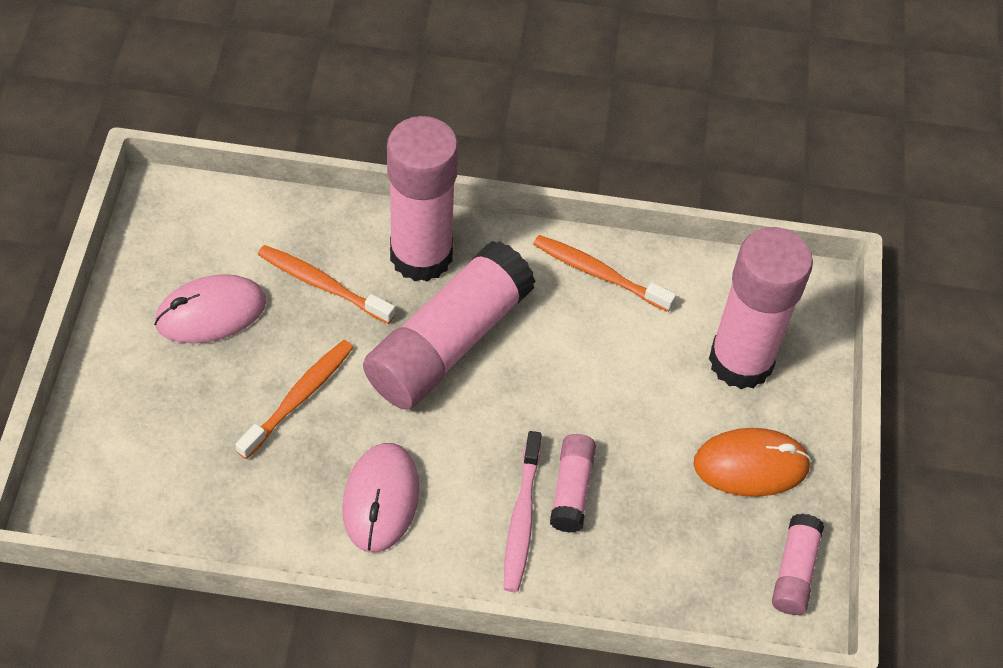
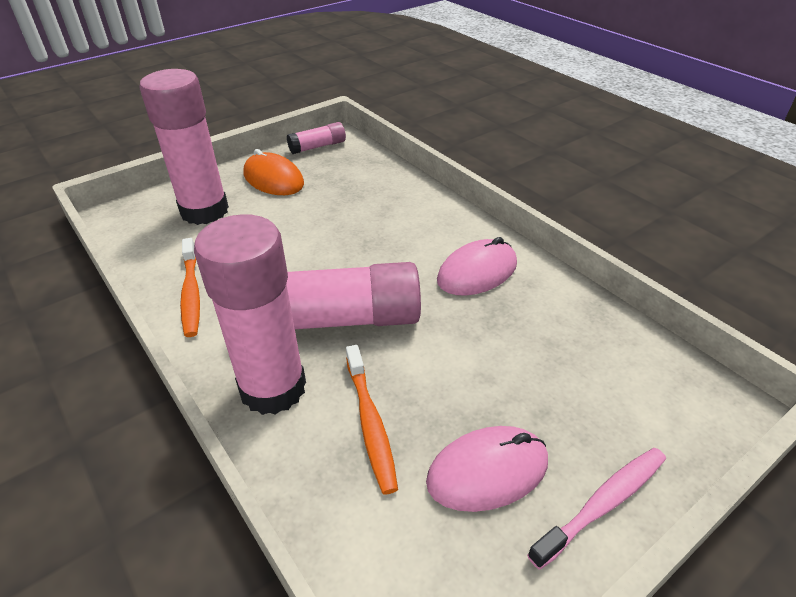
camera: 130 degrees left, 15 degrees down
pink mouse [154,274,266,344] -> pink mouse turned 45 degrees counterclockwise [426,426,548,512]
orange toothbrush [235,340,354,459] -> none
pink toothbrush [504,431,542,592] -> pink toothbrush moved to [527,448,666,570]
pink glue stick [550,434,596,533] -> none

